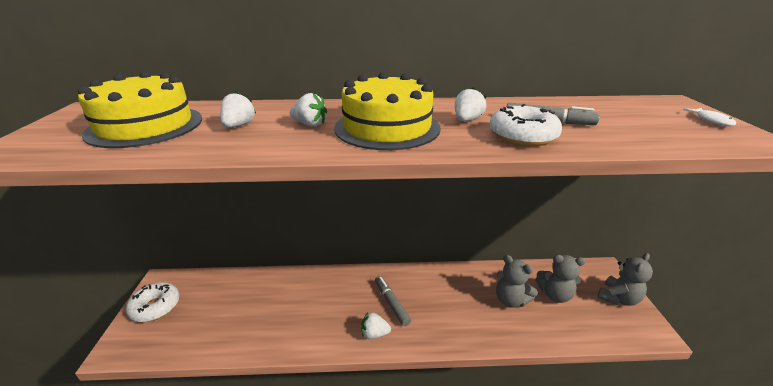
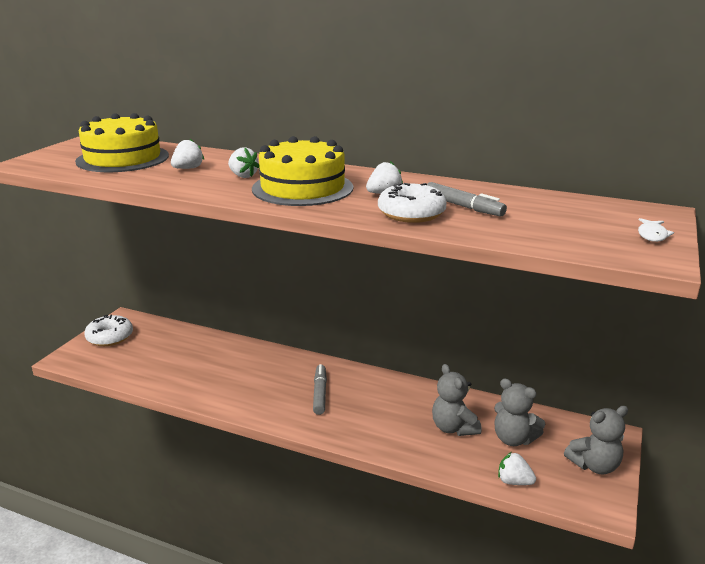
camera: 25 degrees right, 5 degrees down
white strawberry [361,312,391,339] -> white strawberry moved to [498,452,536,485]

